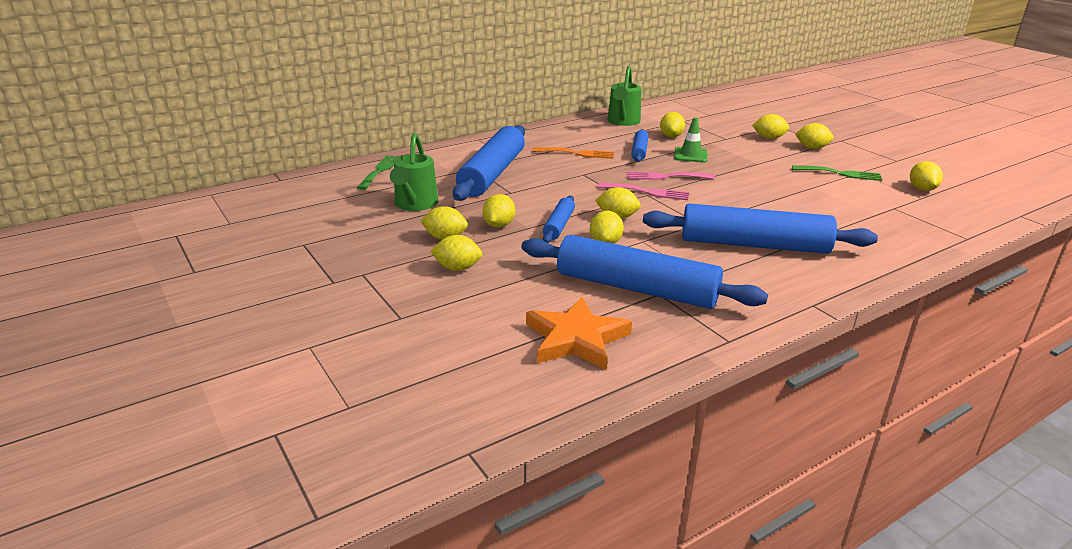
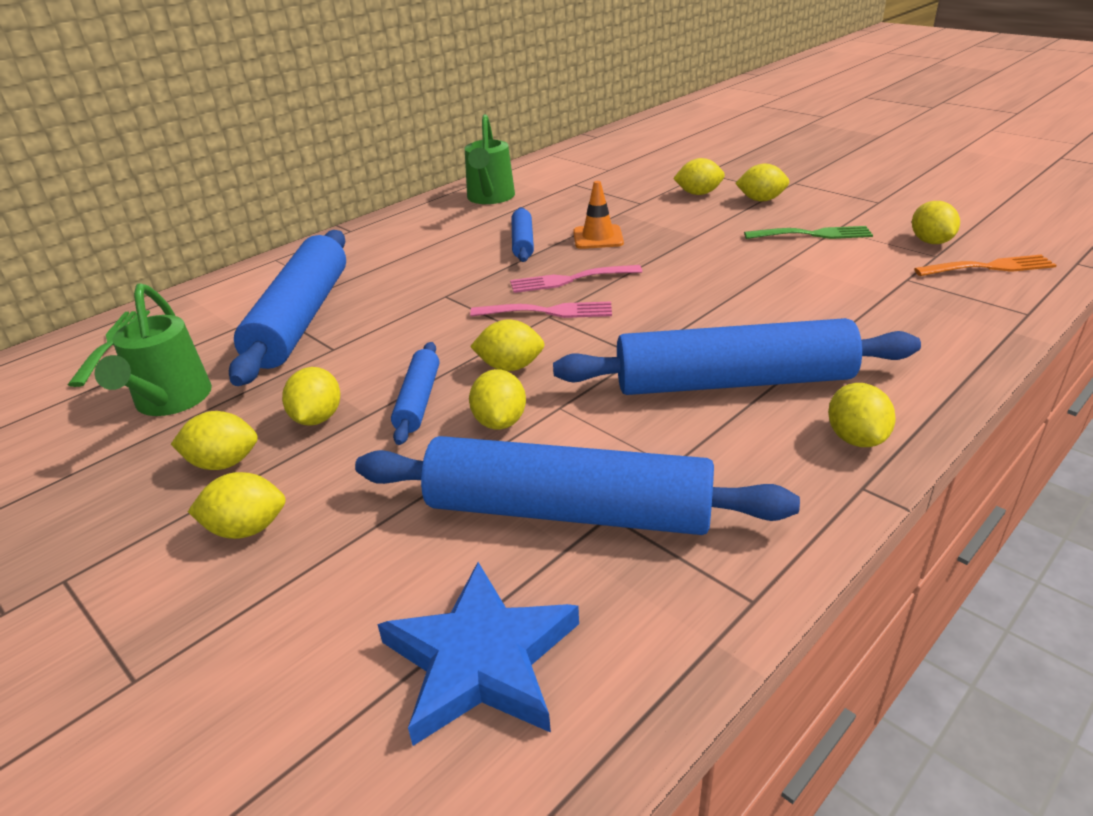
camera: 10 degrees left, 5 degrees up
orange star [526,297,632,370] -> blue star [377,562,579,746]
orange fork [532,147,614,159] -> orange fork moved to [914,255,1057,276]
yellow lemon [660,112,685,137] -> yellow lemon moved to [828,383,896,447]
green traffic cone [674,117,707,162] -> orange traffic cone [573,181,624,249]

